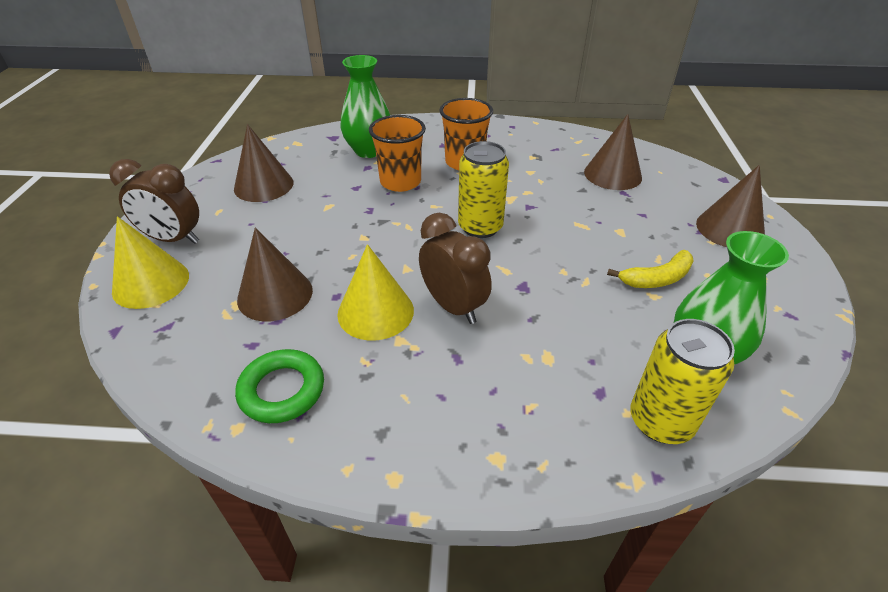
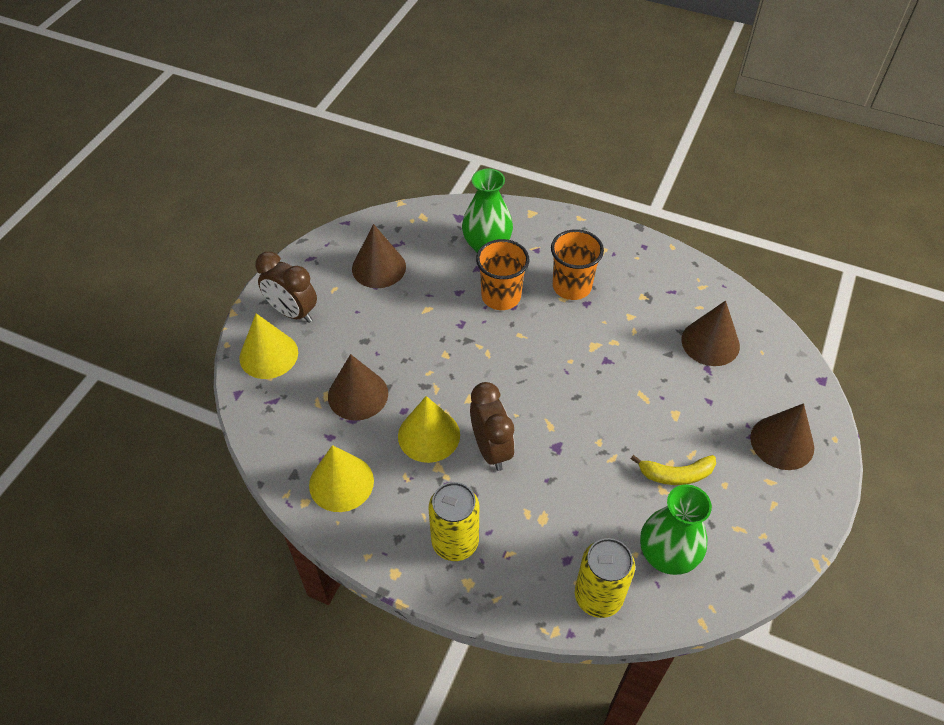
camera: 20 degrees right, 10 degrees up
green ring [235,349,324,423] -> yellow cone [309,445,374,512]
yellow can [458,141,509,238] -> yellow can moved to [429,482,479,561]

